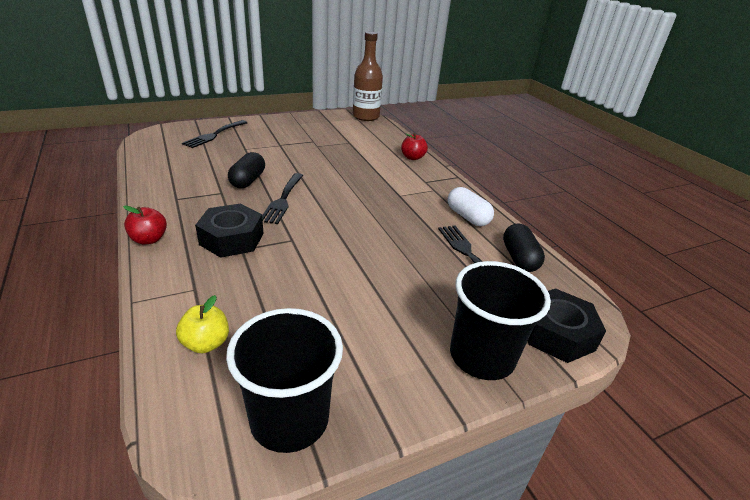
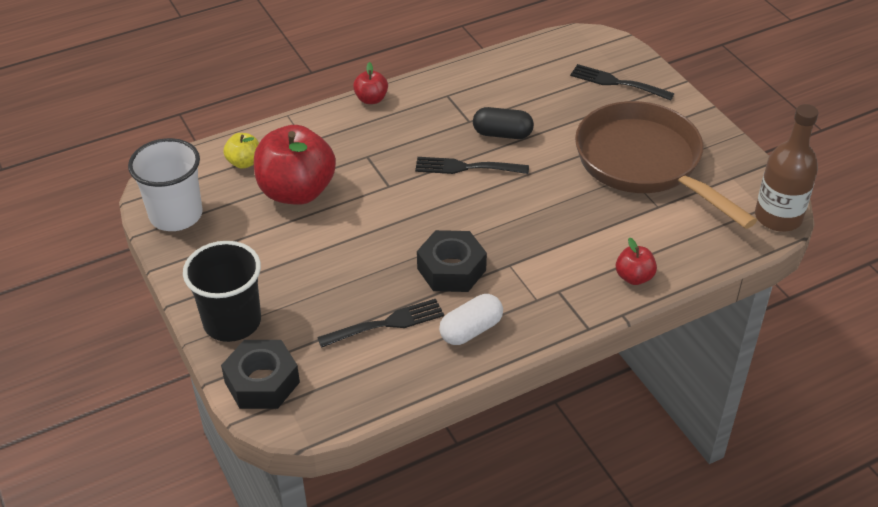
camera: 90 degrees right, 10 degrees up
black nut [195,204,264,258] -> black nut moved to [417,230,487,292]
black cup [226,308,343,453] -> white cup [128,138,203,231]
black capsule [503,224,545,272] -> none
none -> red apple [254,125,336,205]
none -> brown pan [575,101,757,229]

